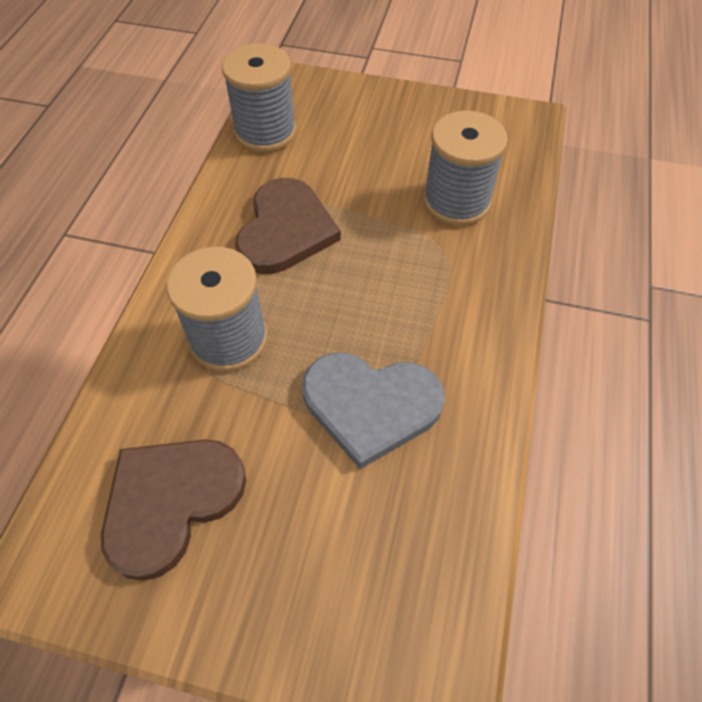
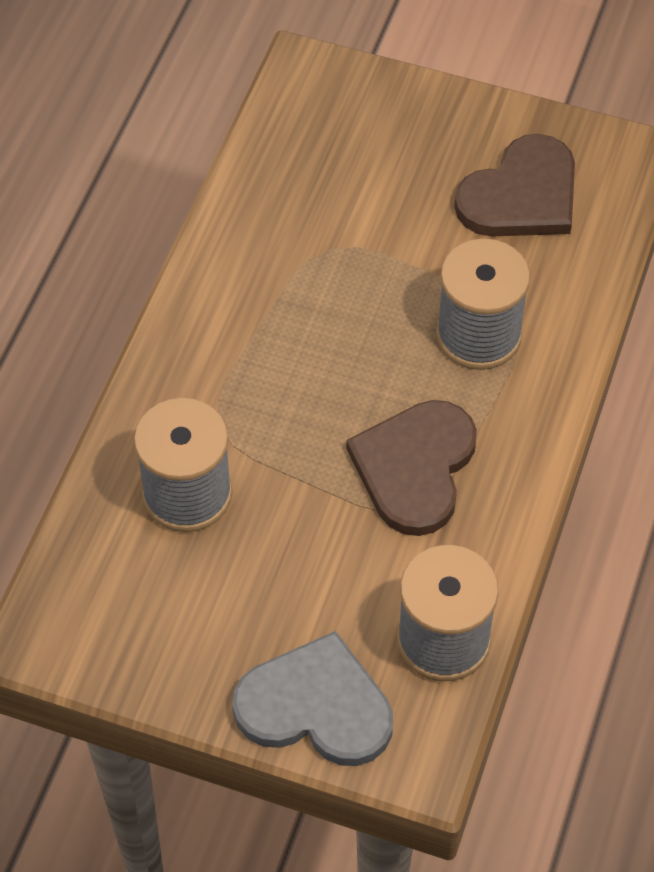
camera: 175 degrees left, 0 degrees up
grey heart [302,353,445,469] -> grey heart moved to [232,631,393,766]

